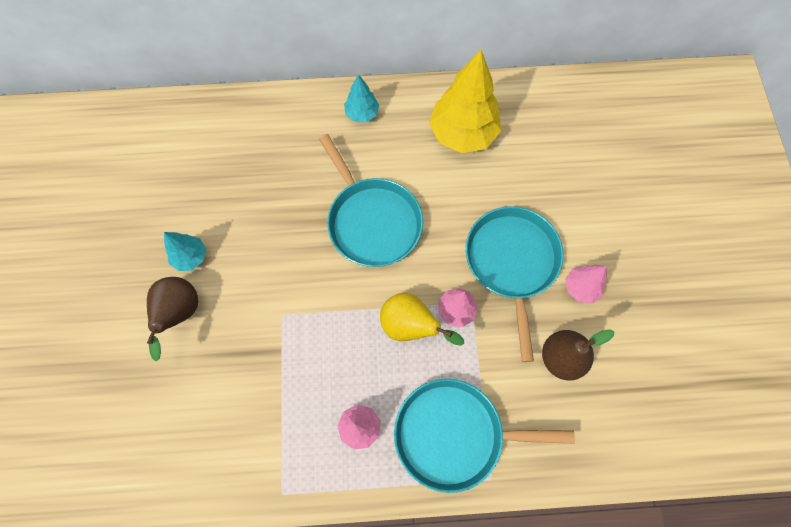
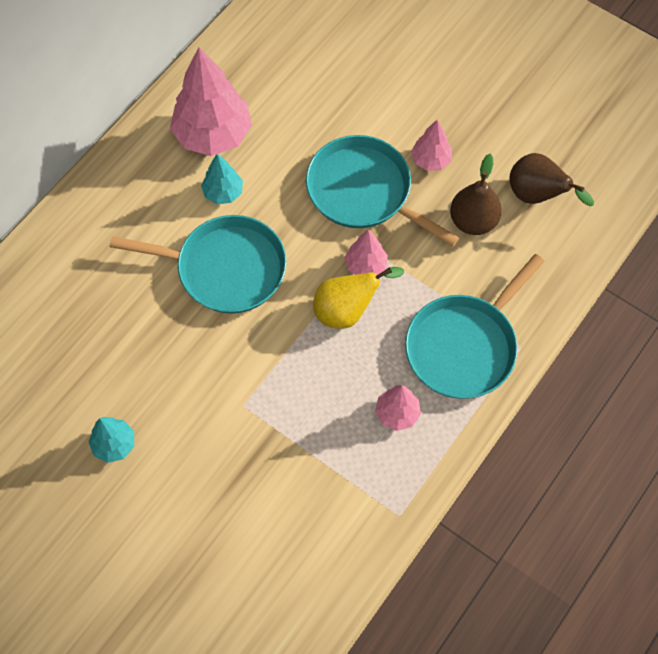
camera: 50 degrees left, 5 degrees down
brown pear [147,277,198,361] -> brown pear moved to [509,153,594,206]
turquoise tree [344,74,380,122] -> turquoise tree moved to [201,154,243,204]
yellow tree [429,50,501,153] -> pink tree [170,47,252,156]

